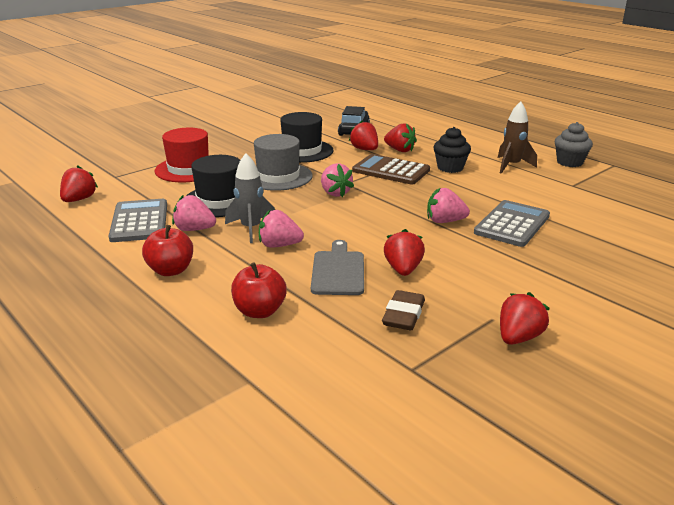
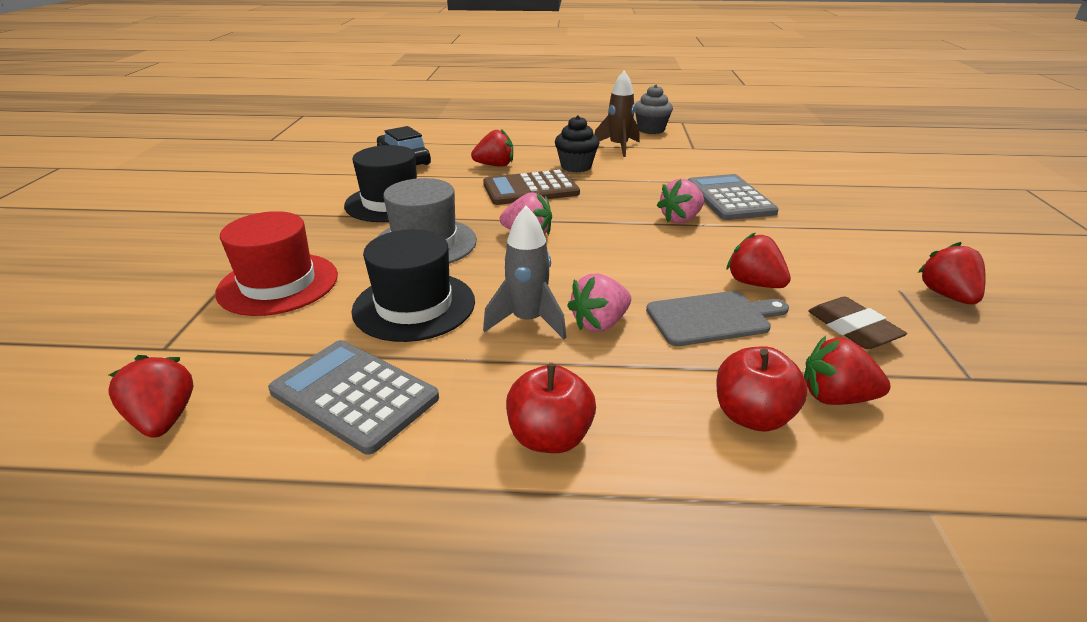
camera: 45 degrees left, 5 degrees up
pink strawberry [172,195,216,231] -> none
grey cutting board [311,240,364,295] -> grey cutting board turned 120 degrees clockwise [646,291,789,346]
red strawberry [349,120,378,150] -> red strawberry moved to [804,336,891,405]

